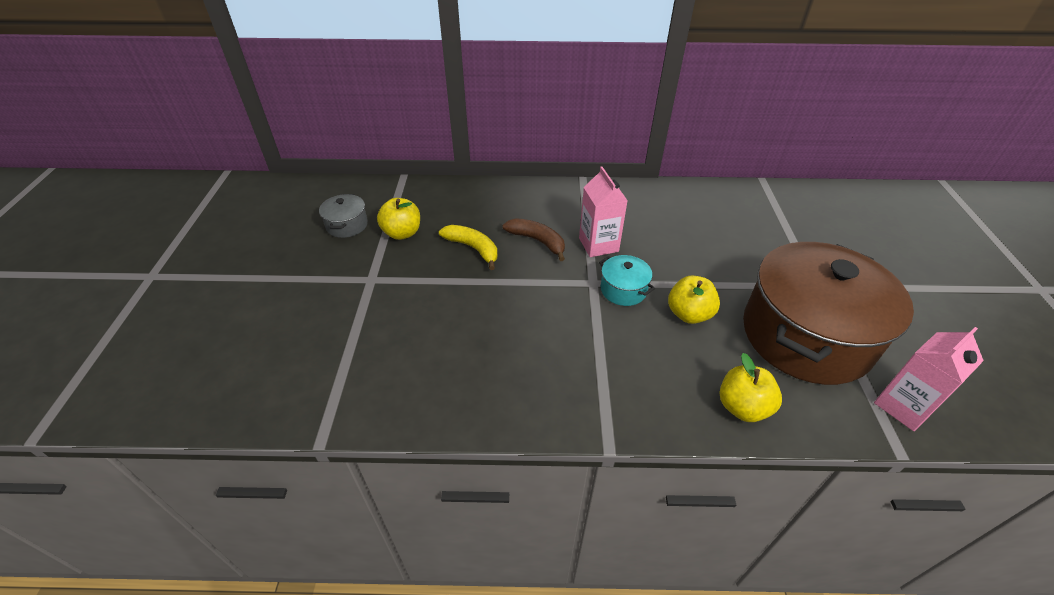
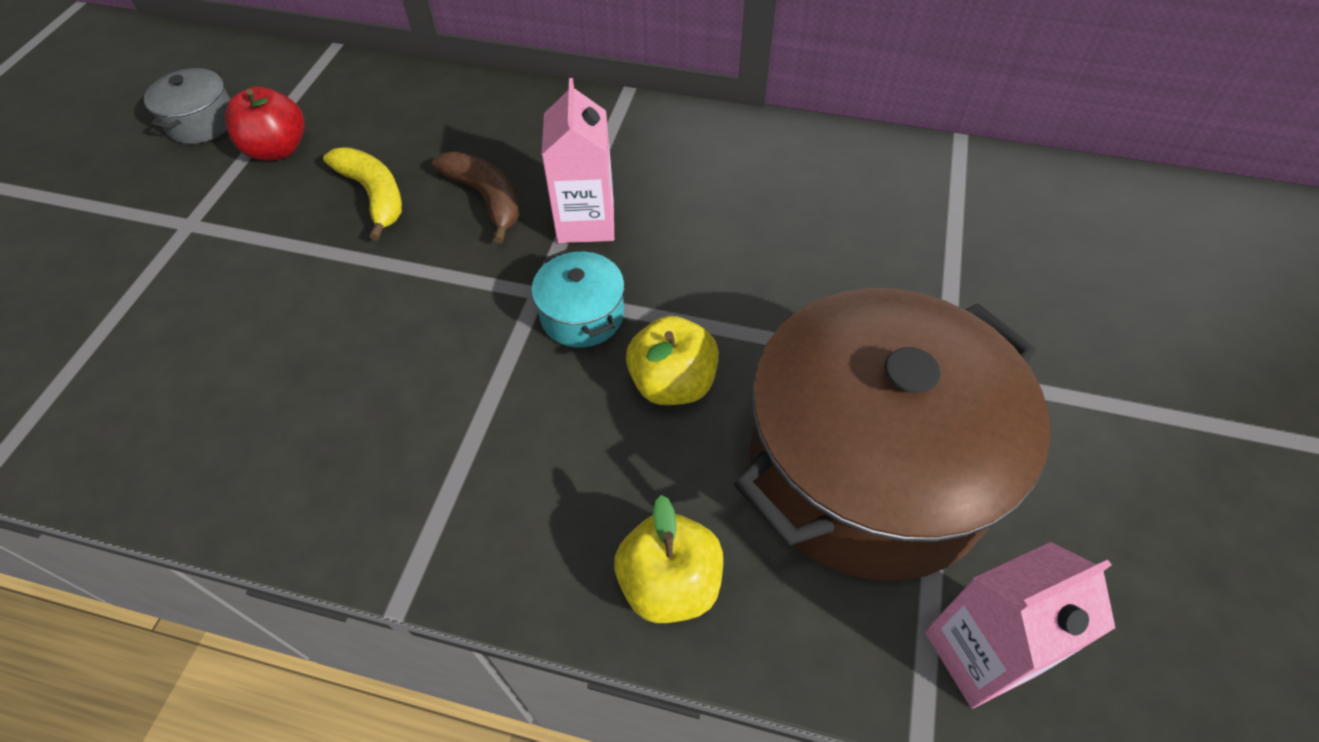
camera: 15 degrees right, 10 degrees up
yellow apple [377,198,420,240] -> red apple [225,86,305,161]

